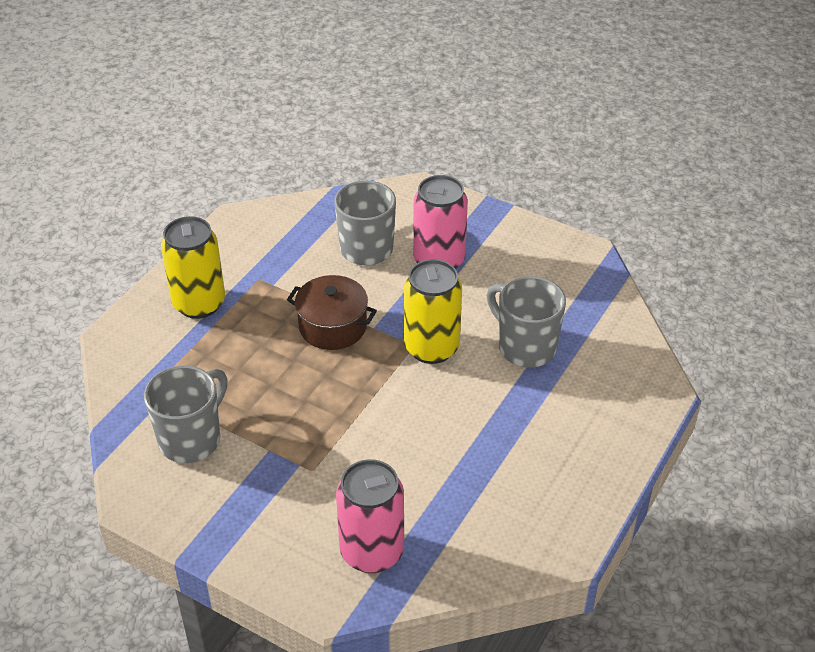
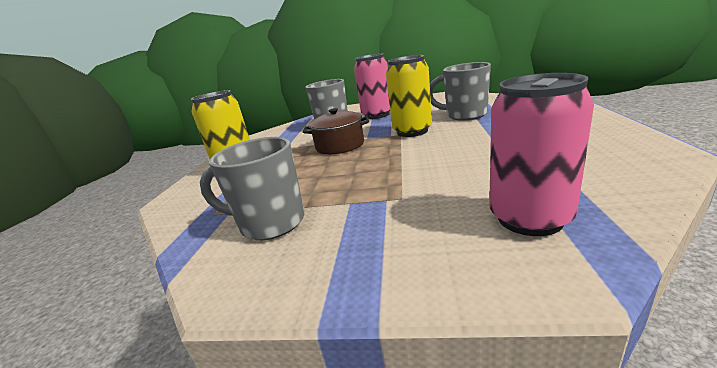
camera: 20 degrees left, 20 degrees down
grey mug [144,365,228,463] -> grey mug turned 90 degrees counterclockwise [200,137,304,240]

